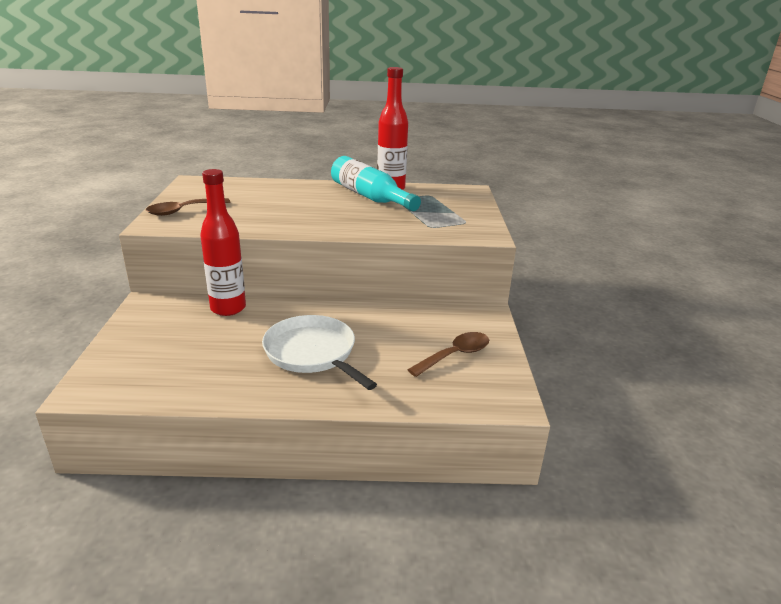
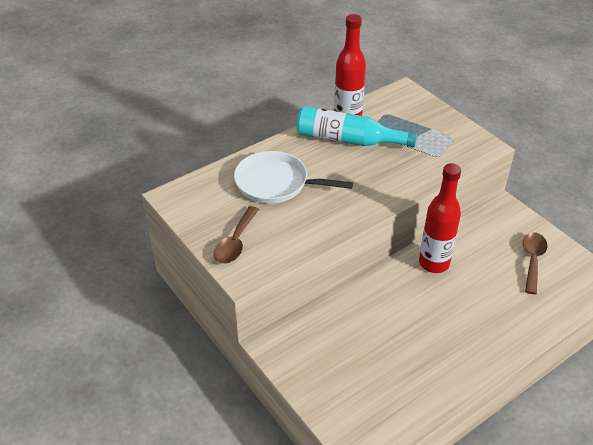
camera: 35 degrees left, 15 degrees up
red bottle [200,169,246,316] -> red bottle moved to [419,163,461,273]
white pan [262,315,377,390] -> white pan moved to [234,151,353,204]

